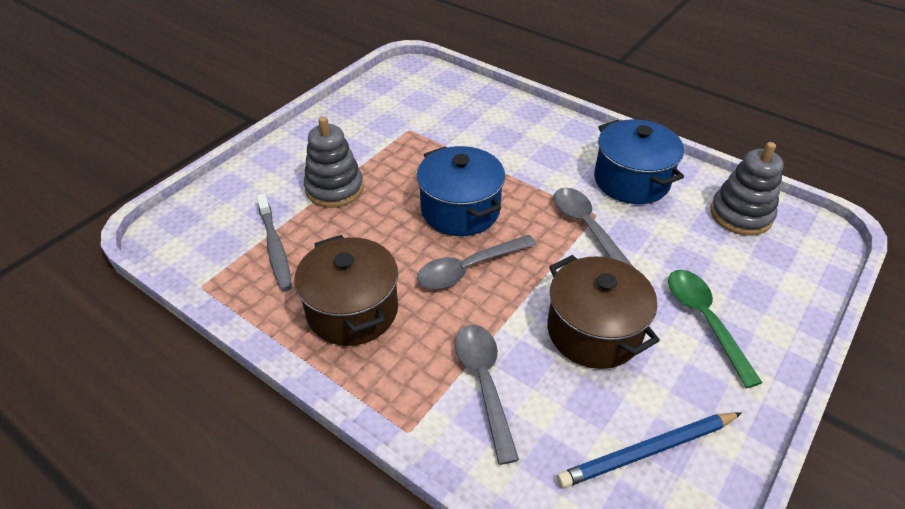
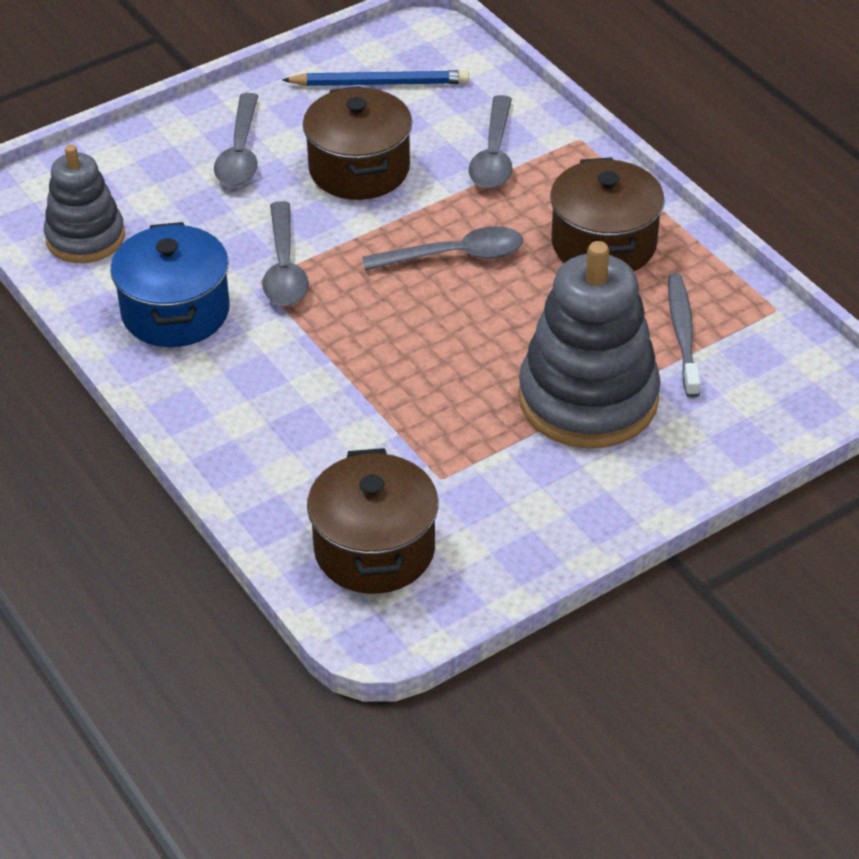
camera: 160 degrees left, 0 degrees up
grey stacking toy [304,116,364,208] -> grey stacking toy [518,241,661,449], size x1.63
blue pot [417,146,505,236] -> none
green spoon [668,270,763,388] -> grey spoon [214,93,258,186]
none -> brown pot [307,448,439,594]

